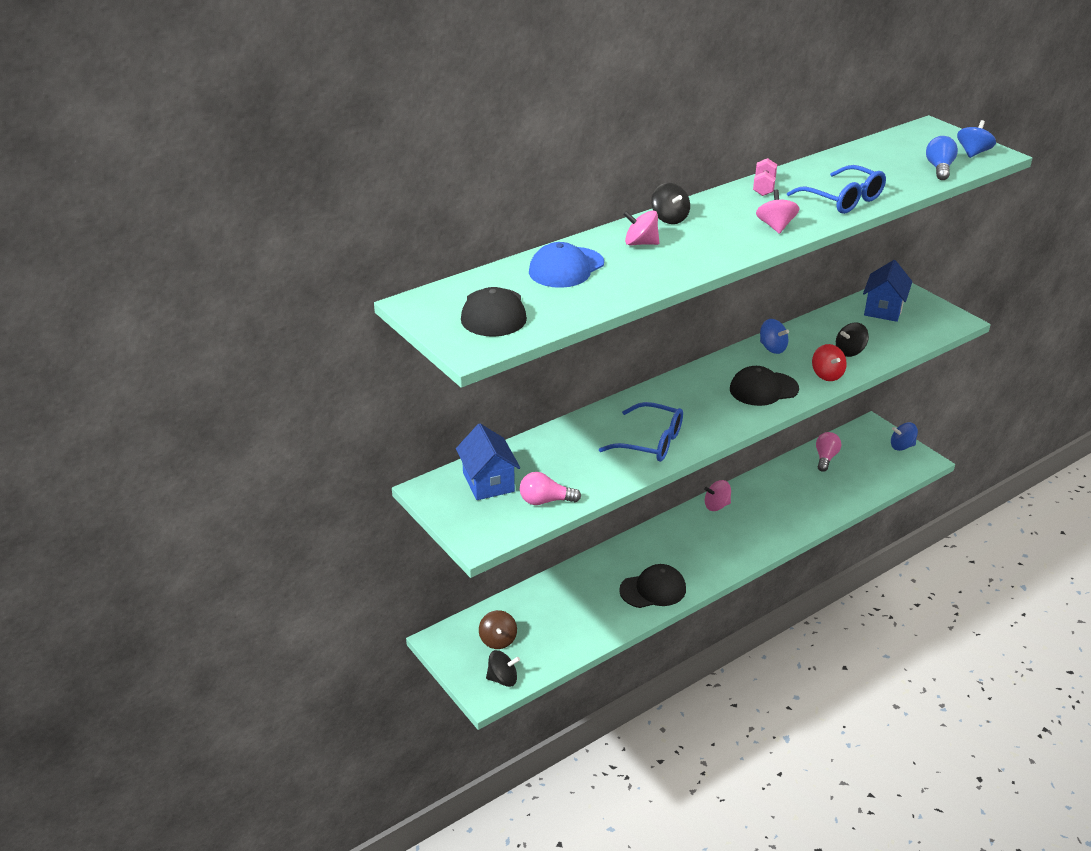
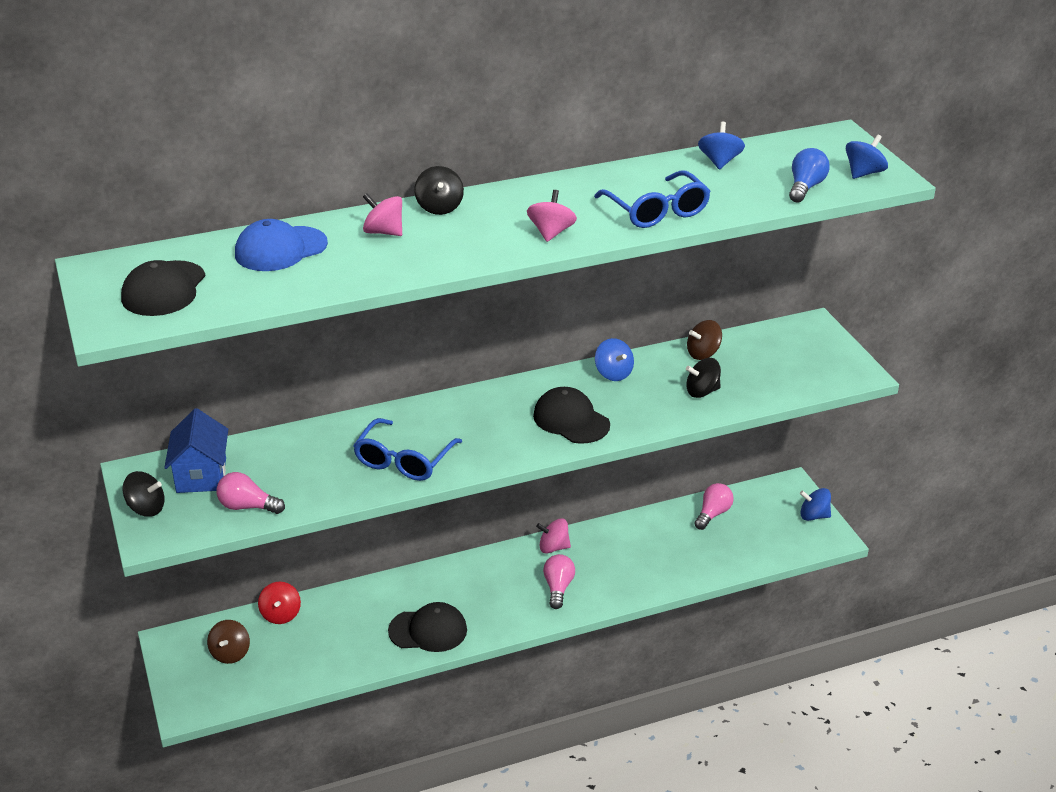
camera: 15 degrees right, 0 degrees up
black spinning top [486,650,520,687] -> black spinning top moved to [123,471,165,517]
blue glasses [599,402,683,462] -> blue glasses turned 75 degrees clockwise [353,418,462,481]
black cap [730,366,799,406] -> black cap turned 45 degrees clockwise [533,387,610,444]
pink dumbbell [753,158,777,196] -> none
red spinning top [812,344,847,381] -> red spinning top moved to [258,582,301,624]
blue house [863,260,912,322] -> none
none -> pink light bulb [543,554,575,609]
none -> brown spinning top [687,320,722,360]
none -> blue spinning top [698,122,745,170]

